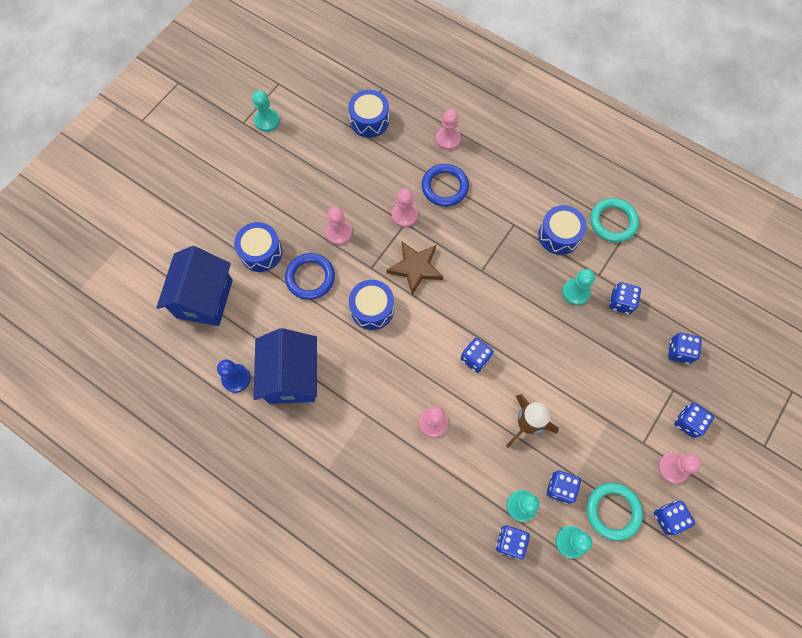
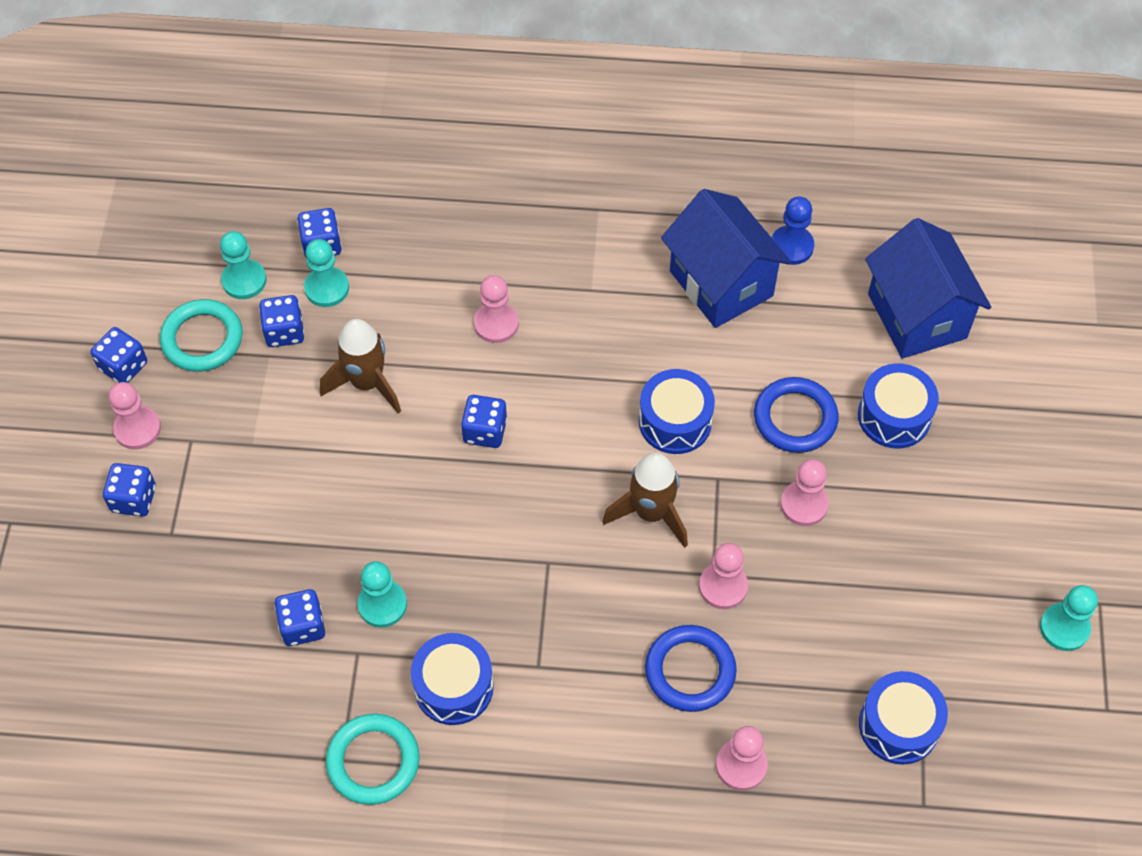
camera: 150 degrees right, 10 degrees down
brown star [387,242,443,295] -> brown rocket [602,453,688,548]
blue dice [668,333,702,364] -> none

